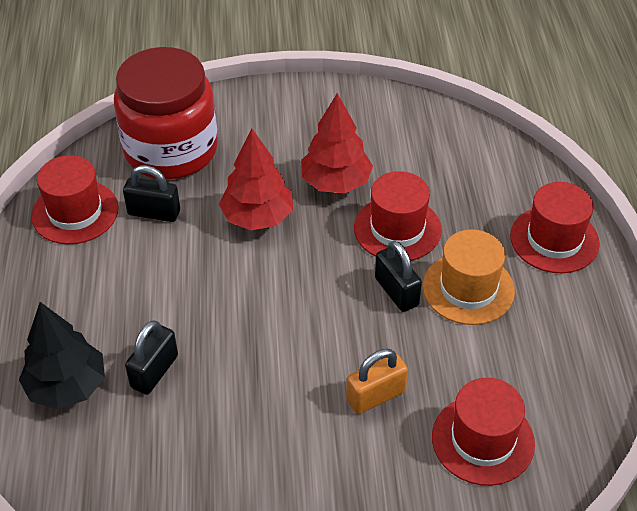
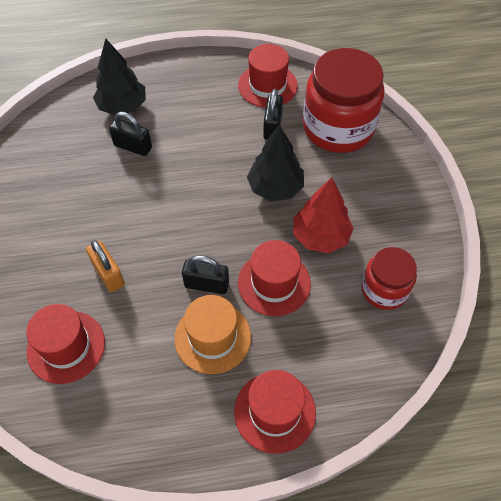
camera: 85 degrees right, 10 degrees up
red tree [219,128,293,230] -> black tree [247,125,304,201]
black padlock [375,241,422,312] -> black padlock turned 45 degrees clockwise [182,255,229,294]
none -> red jar [362,247,417,310]

